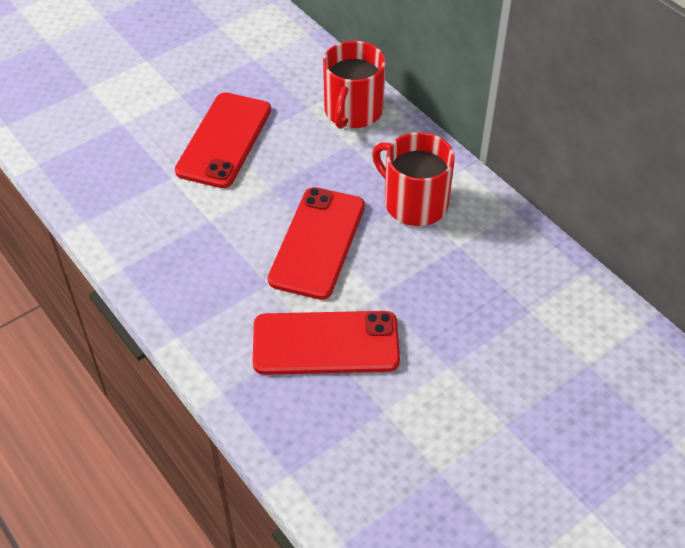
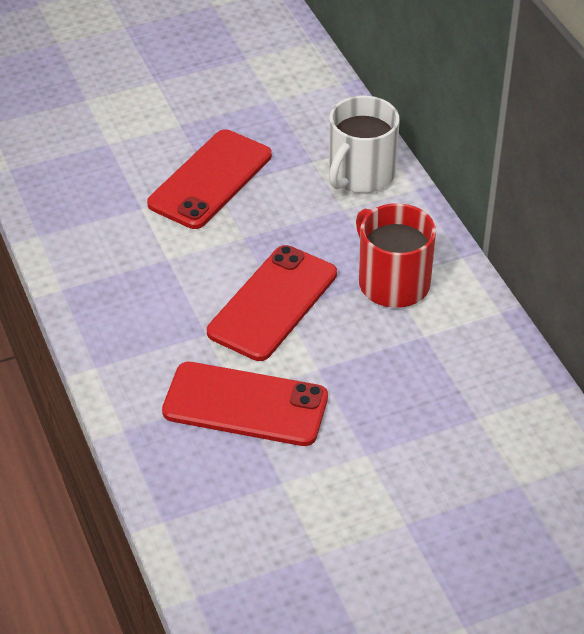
camera: 15 degrees right, 5 degrees down
red mug [323,41,386,129] -> white mug [329,96,400,193]

